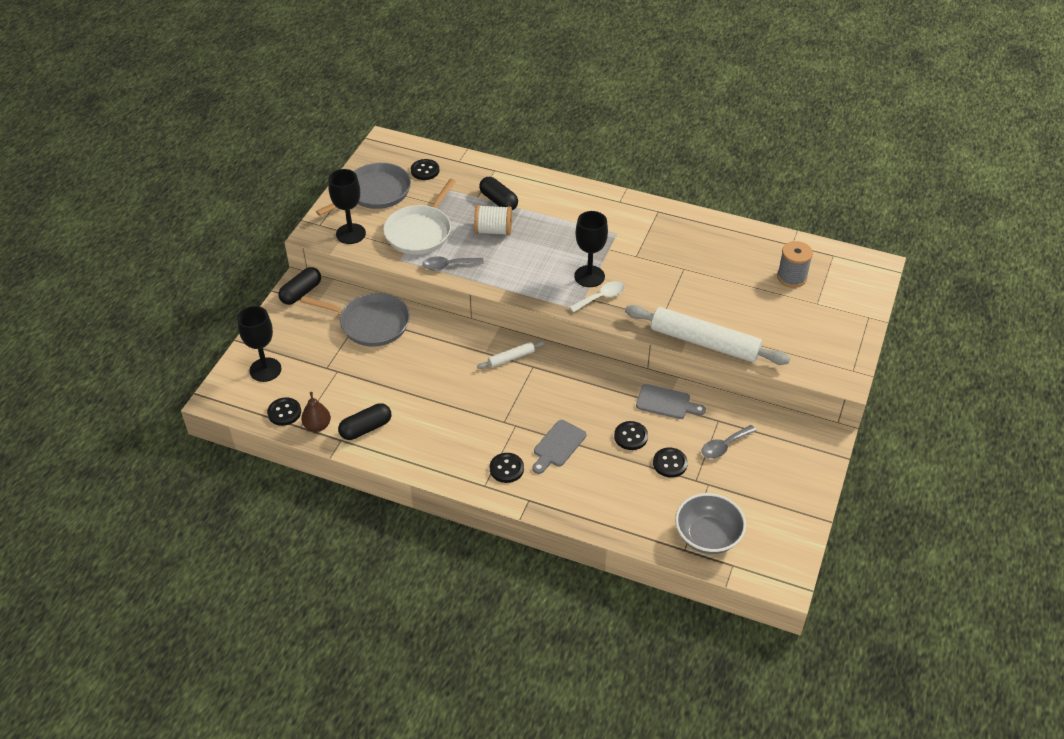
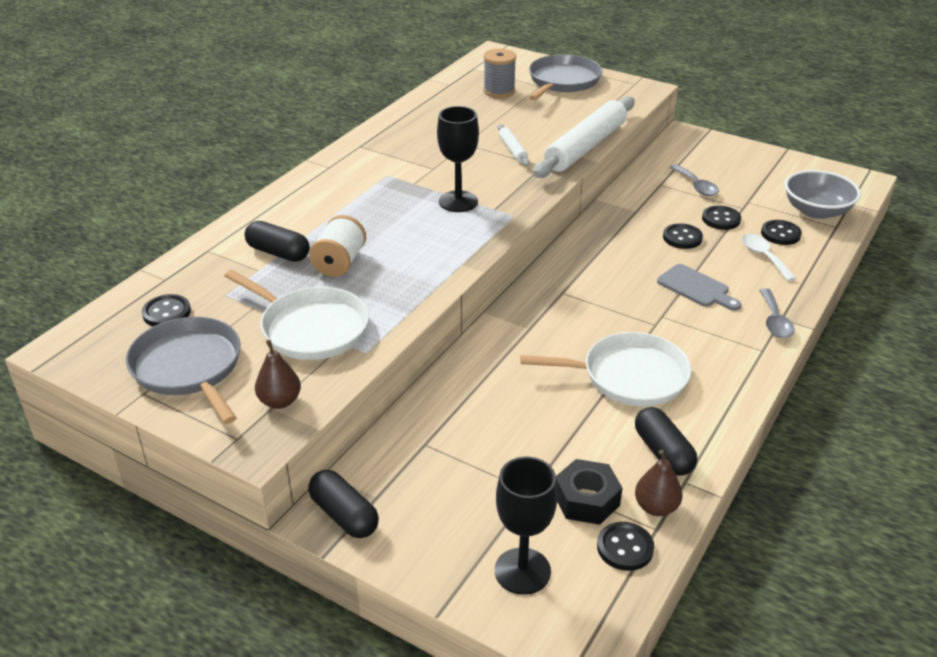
camera: 80 degrees left, 10 degrees down
grey pan [301,293,410,347] -> grey pan moved to [529,54,602,100]
black goblet [328,169,366,244] -> brown pear [255,340,301,409]
grey spoon [423,256,484,270] -> grey spoon moved to [759,288,795,338]
white rolling pin [477,341,545,369] -> white rolling pin moved to [498,124,530,166]
black capsule [479,177,518,210] -> black capsule turned 60 degrees clockwise [245,221,310,262]
black button [490,453,524,483] -> black button moved to [761,220,802,245]
white spoon [569,281,625,312] -> white spoon moved to [742,234,796,281]
grey cutting board [636,384,706,419] -> none
none -> white pan [520,332,691,406]
none -> black nut [556,459,622,525]

